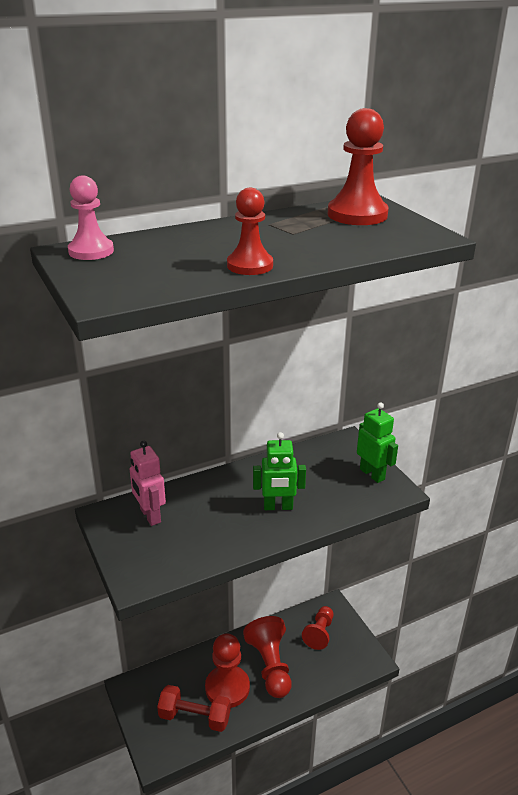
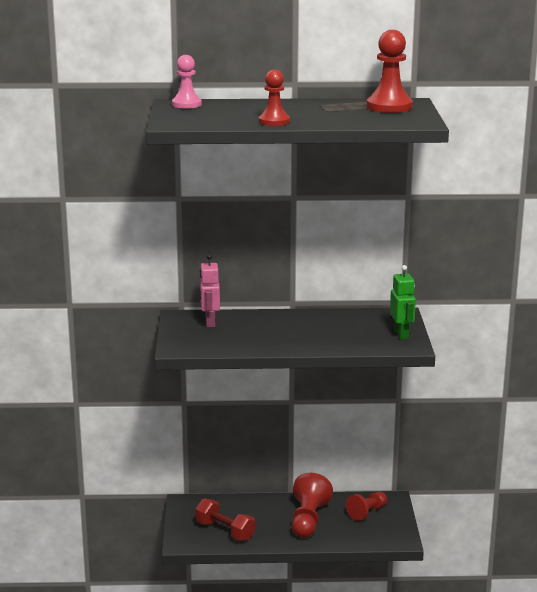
camera: 25 degrees right, 10 degrees down
red pawn [205,633,250,708] -> none
green robot [253,432,306,510] -> none

